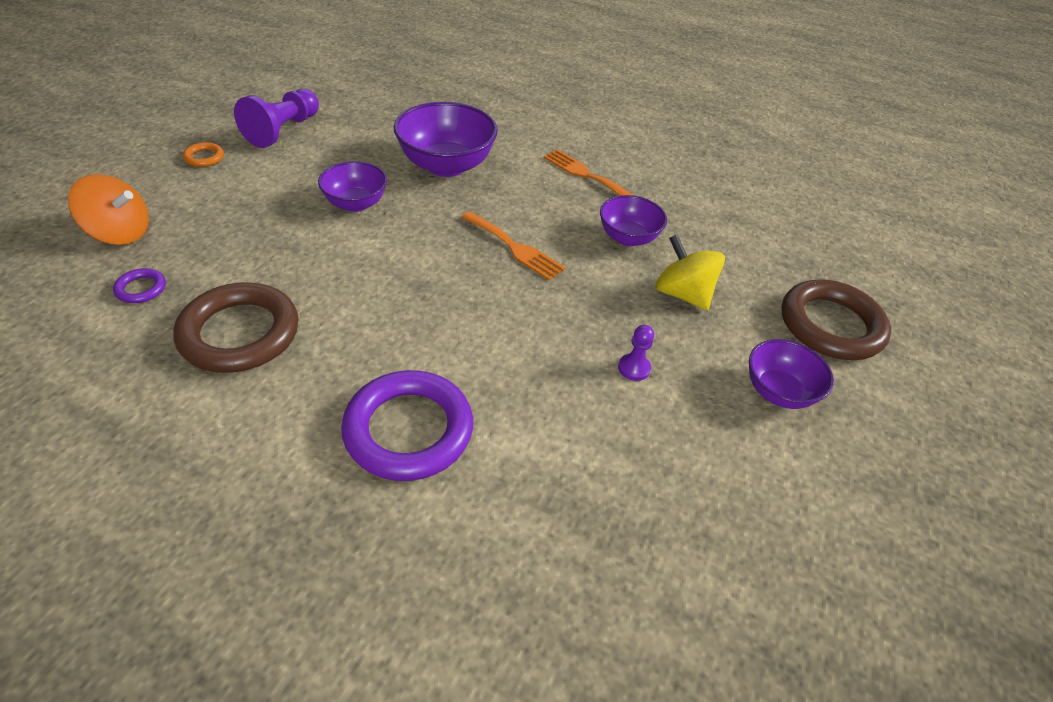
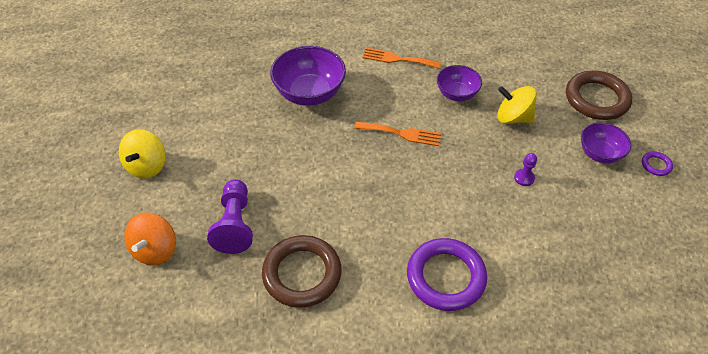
camera: 25 degrees left, 5 degrees up
orange spinning top [68,174,149,245] -> orange spinning top turned 120 degrees clockwise [124,213,176,266]
purple ring [113,268,166,303] -> purple ring moved to [642,151,673,176]
orange ring [183,142,224,167] -> yellow spinning top [119,129,166,179]
purple pawn [234,89,319,148] -> purple pawn moved to [207,179,253,254]
purple bowl [318,161,387,212] -> none

